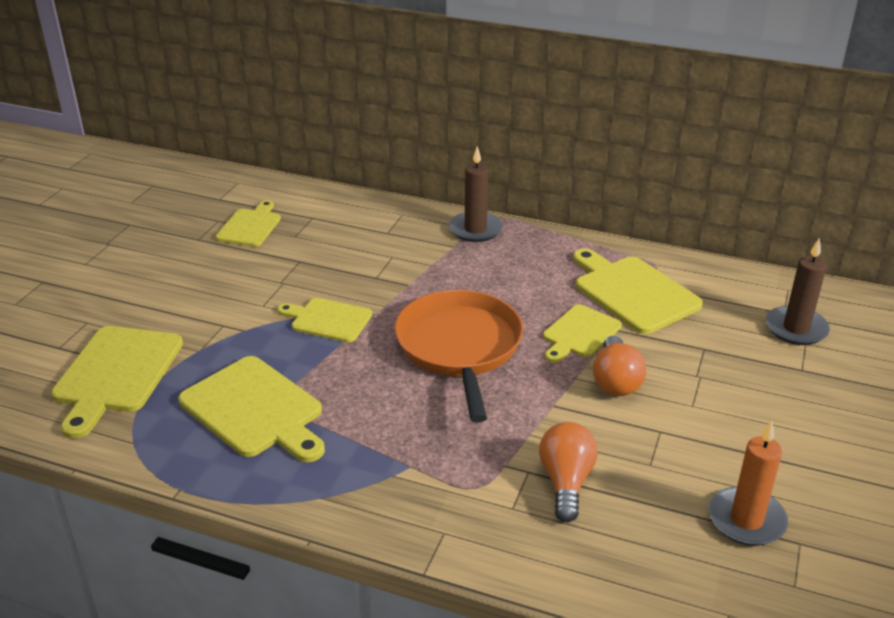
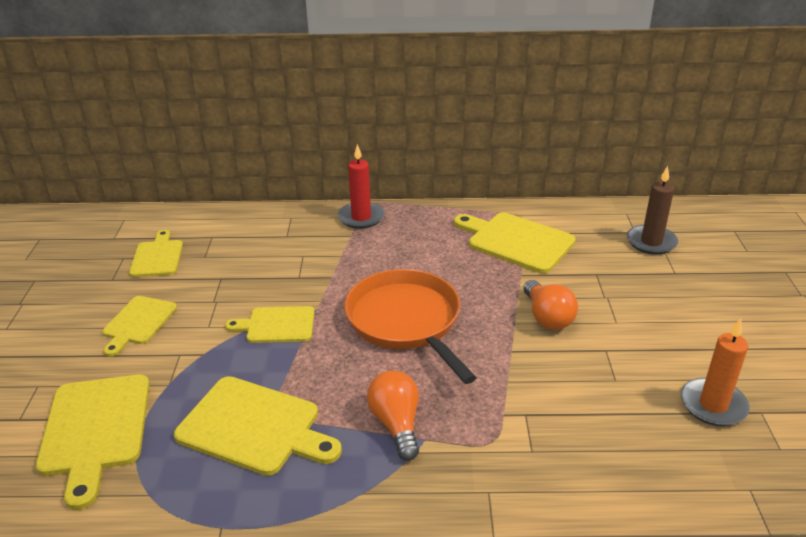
camera: 20 degrees left, 0 degrees up
brown candle [449,146,503,242] -> red candle [338,144,385,229]
orange light bulb [539,422,598,522] -> orange light bulb moved to [367,370,419,461]
yellow cutting board [543,304,622,363] -> yellow cutting board moved to [102,296,177,356]

